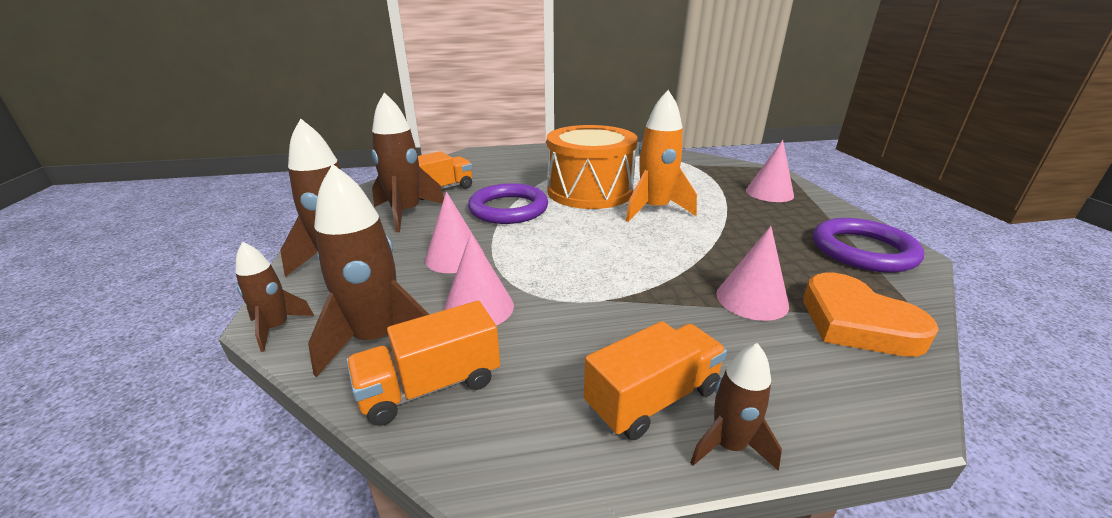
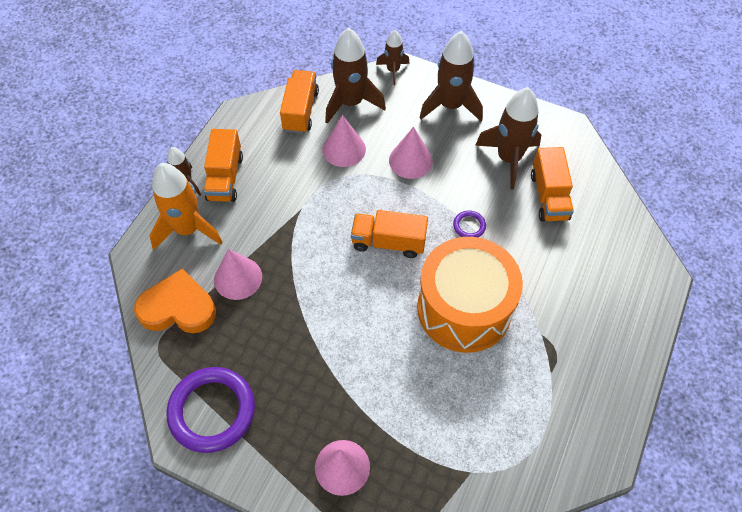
camera: 125 degrees right, 30 degrees up
purple ring [468,183,548,224] -> purple ring [453,210,486,237], size x0.43
orange rocket [626,90,697,222] -> orange rocket moved to [149,163,223,250]
none -> orange truck [351,210,428,258]

